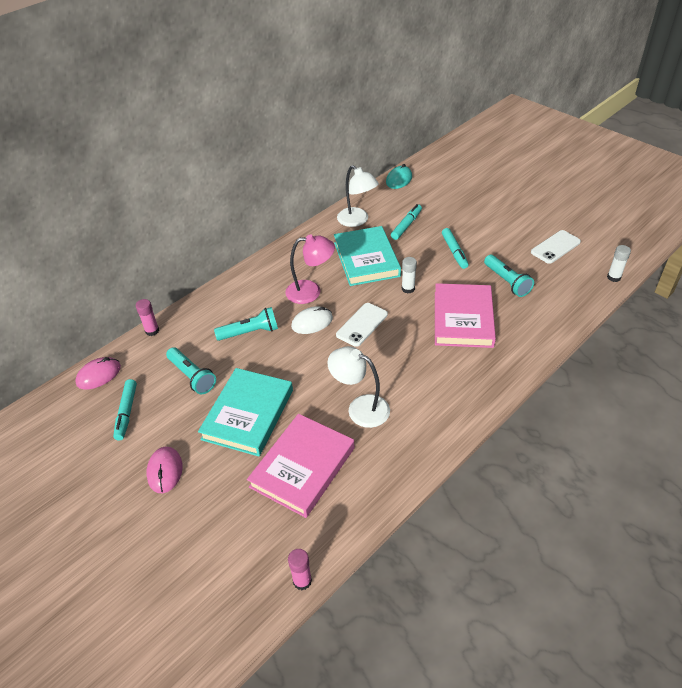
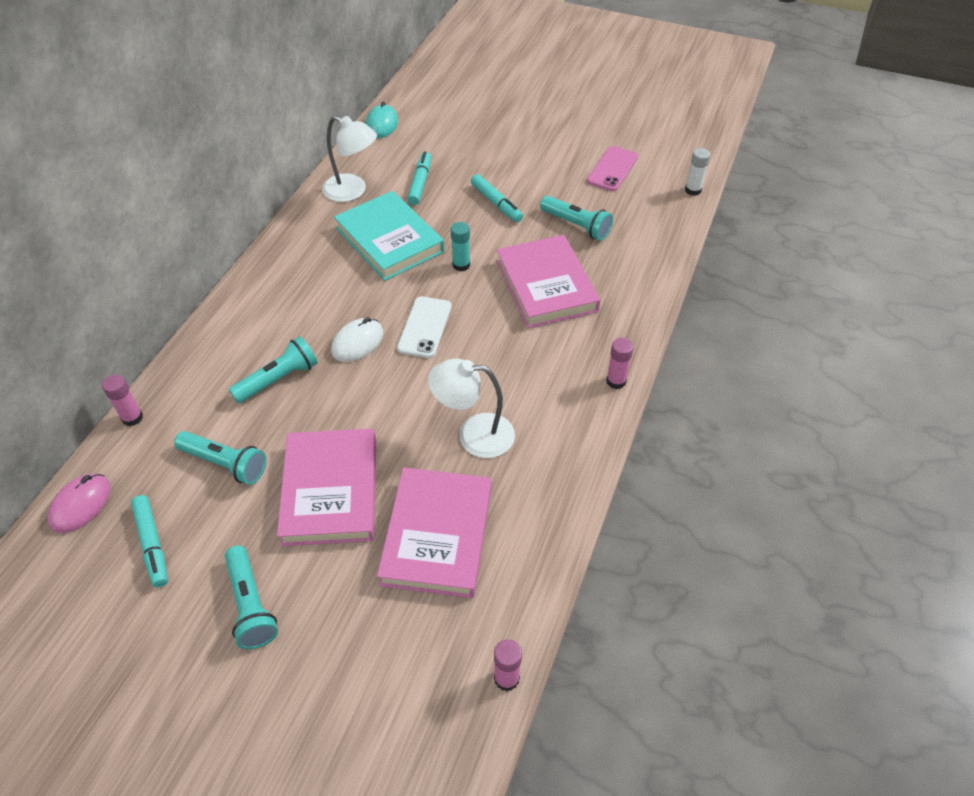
camera: 25 degrees left, 5 degrees up
pink mouse [147,447,183,493] -> turquoise flashlight [225,546,278,649]
turquoise book [198,368,293,456] -> pink book [277,429,376,546]
pink lamp [285,234,335,304] -> none
white glue stick [402,257,417,294] -> turquoise glue stick [451,222,470,271]
white phone [531,230,581,264] -> pink phone [587,146,638,191]
none -> pink glue stick [606,338,634,389]

